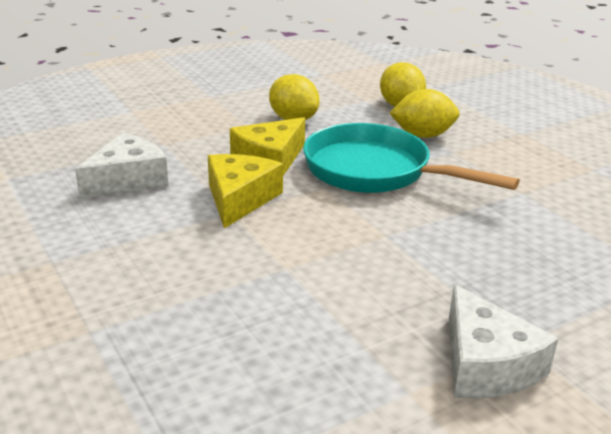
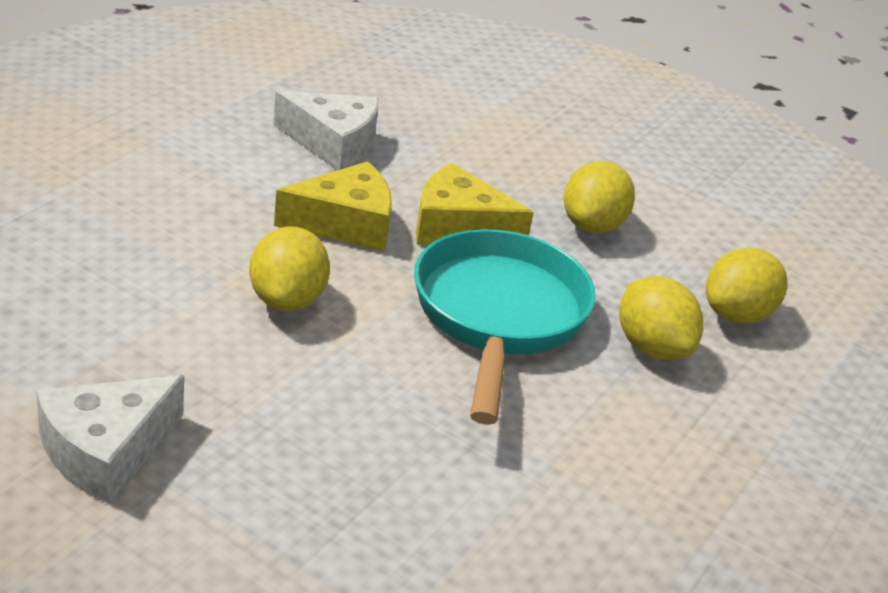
camera: 60 degrees right, 5 degrees up
none -> yellow lemon [249,226,330,311]

